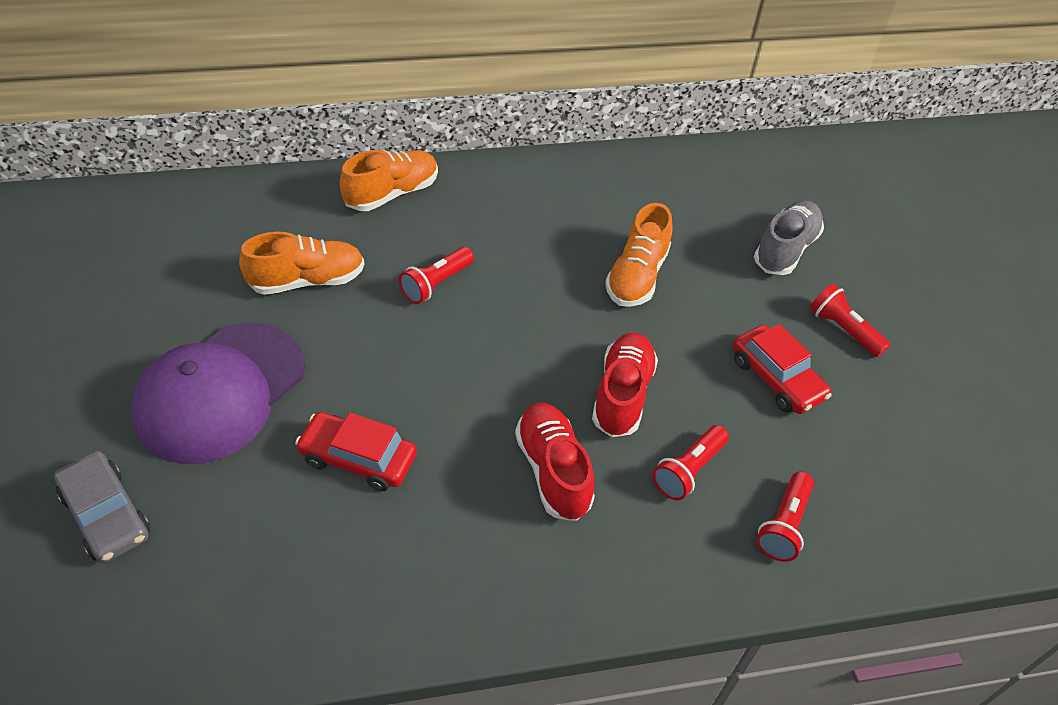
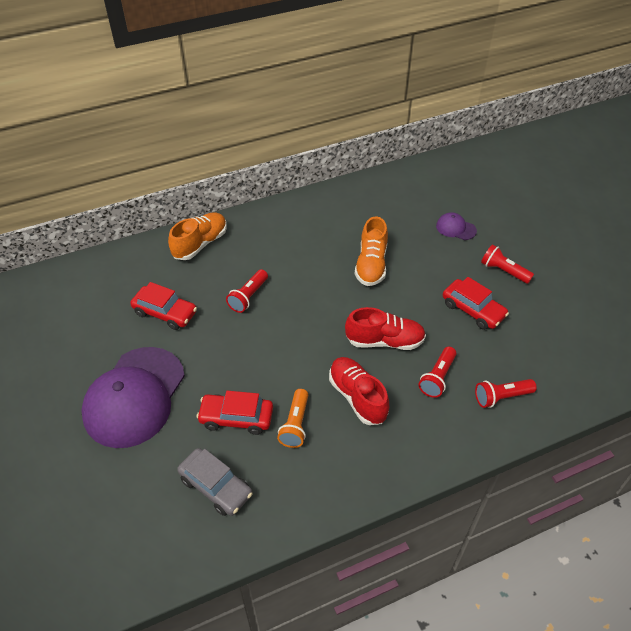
camera: 10 degrees left, 0 degrees up
grey car [54,451,150,563] -> grey car moved to [177,448,253,516]
orange shoe [239,232,364,295] -> red car [130,282,197,330]
red shoe [592,333,658,437] -> red shoe turned 90 degrees clockwise [345,307,426,350]
grey shoe [754,200,824,275] -> purple cap [436,212,477,240]
red flashlight [756,471,814,562] -> red flashlight turned 60 degrees clockwise [475,379,537,408]
none -> orange flashlight [277,389,308,448]

